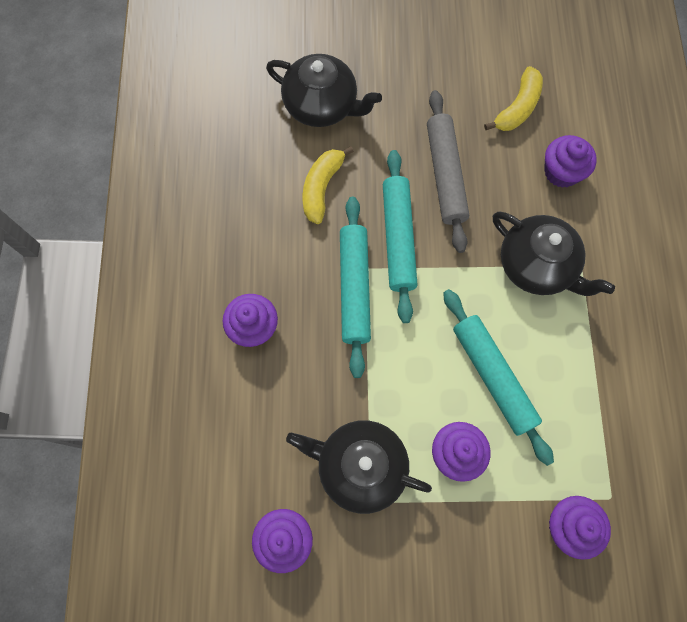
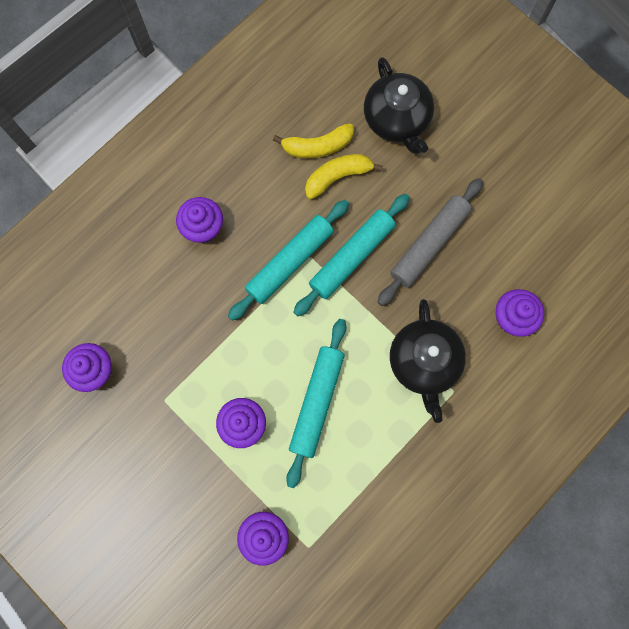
camera: 45 degrees right, 5 degrees up
black teapot [286,420,432,514] -> none
yellow banana [484,66,543,131] -> yellow banana moved to [273,123,354,158]

